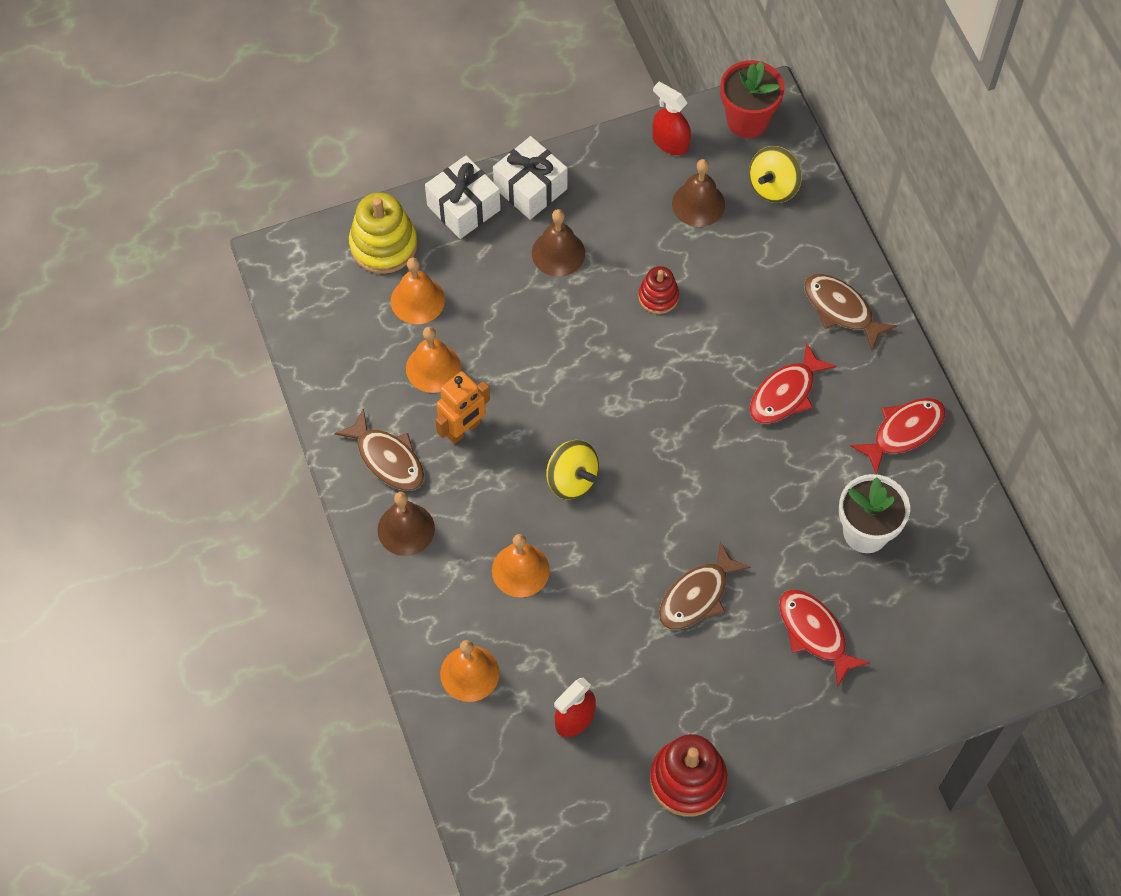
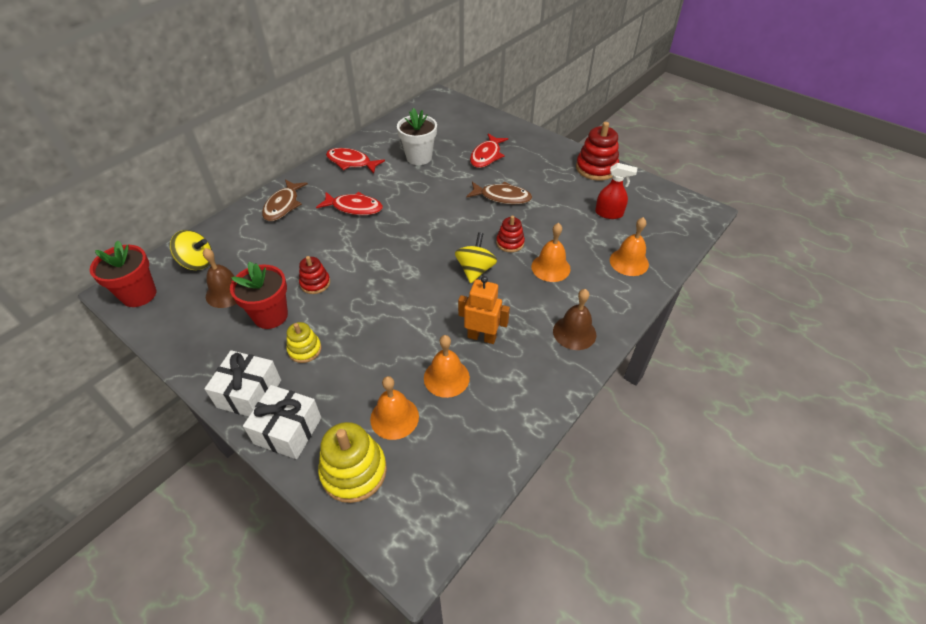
camera: 120 degrees left, 15 degrees down
brown fish [334,408,424,491] -> none
brown bell [532,209,585,277] -> yellow stacking toy [287,322,321,363]
red spray bottle [652,82,691,155] -> none
none -> red flower pot [230,261,288,329]
none -> red stacking toy [496,216,525,252]

